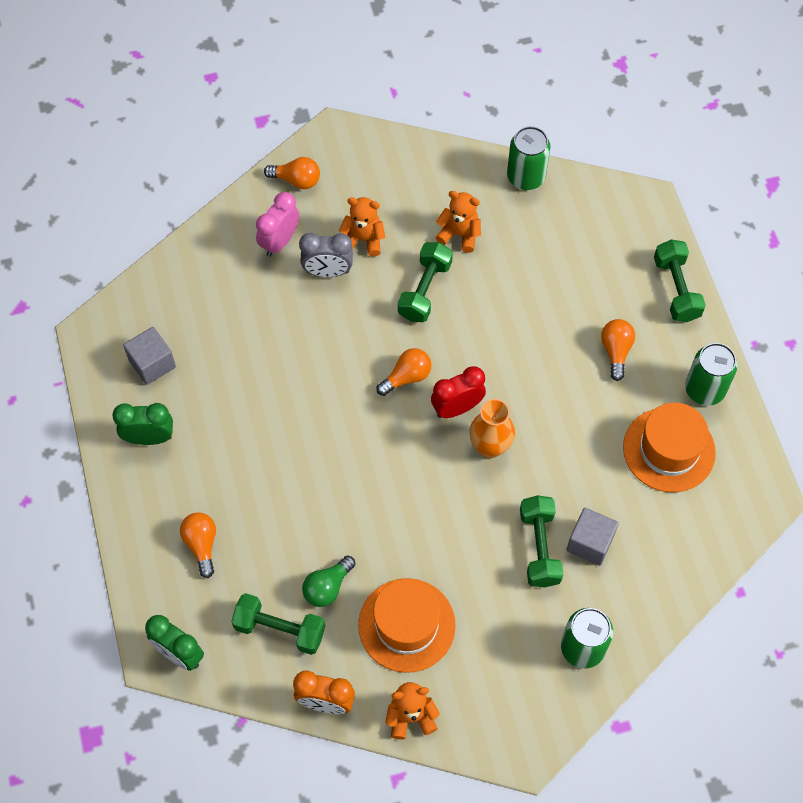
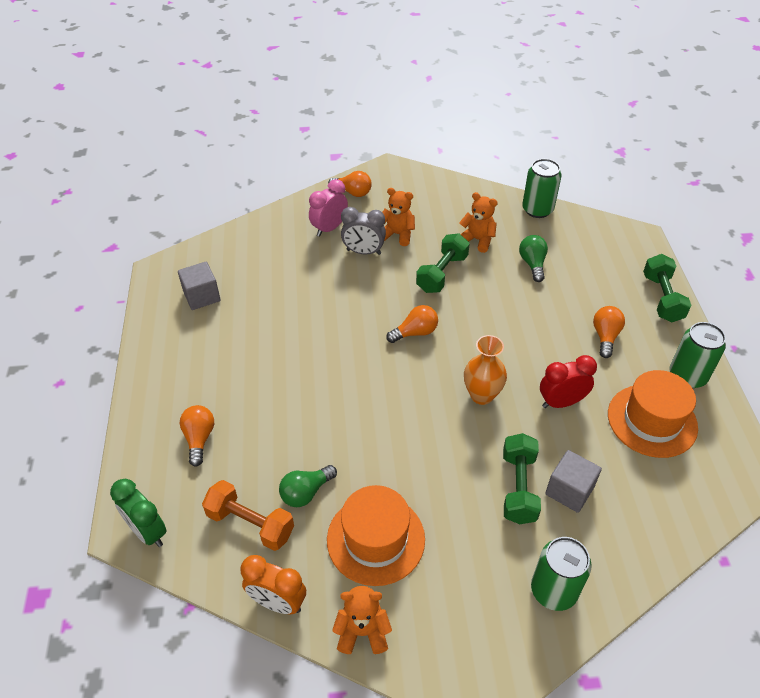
camera: 10 degrees right, 15 degrees down
green clock [112,403,173,445] -> none
green dumbbell [231,593,325,655] -> orange dumbbell [202,480,294,551]
red clock [431,366,486,418] -> red clock moved to [540,355,597,408]
none -> green light bulb [519,235,548,282]

